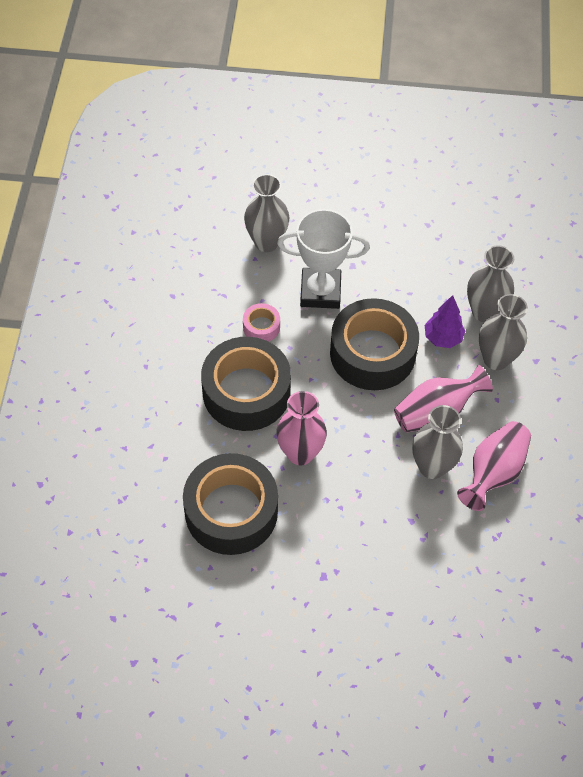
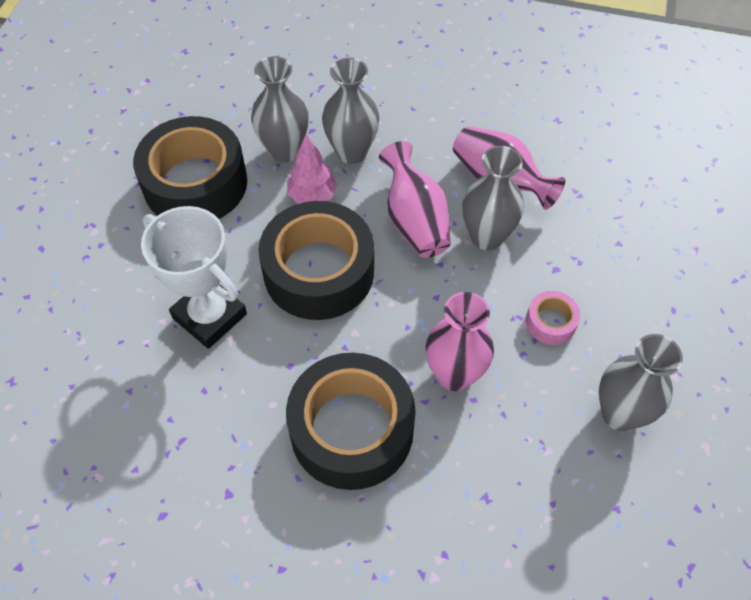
camera: 80 degrees left, 0 degrees up
black tape [183,453,278,555] -> black tape moved to [133,116,247,219]
pink tape [243,303,280,342] -> pink tape moved to [526,291,580,345]
grey vase [244,174,289,252] -> grey vase moved to [599,334,683,431]
white trophy [277,209,370,309] -> white trophy turned 60 degrees counterclockwise [141,206,247,349]
purple tree [425,295,465,348] -> pink tree [287,134,337,204]

